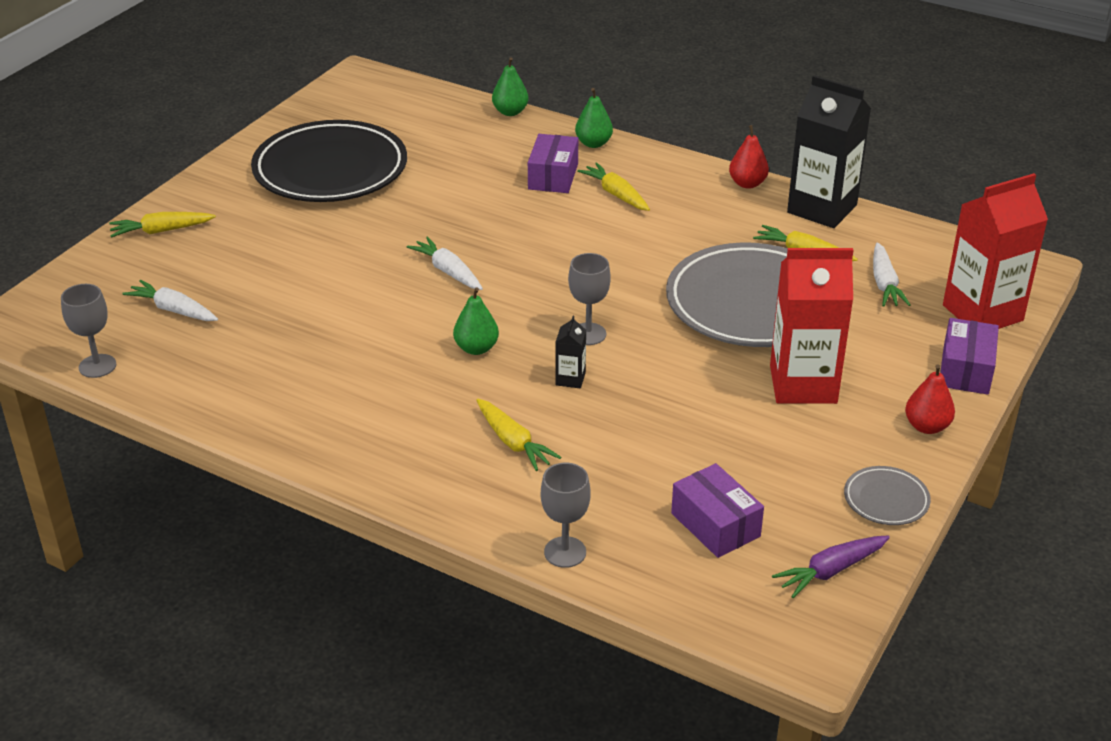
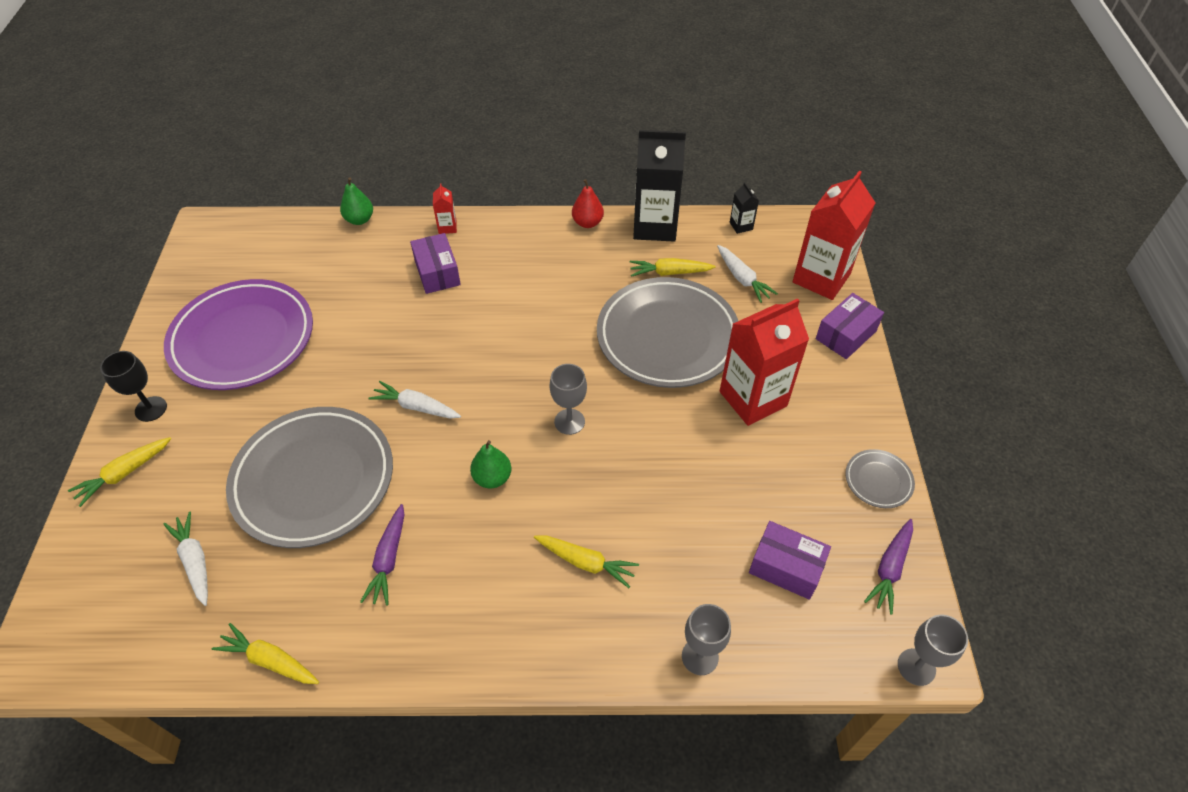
camera: 30 degrees left, 15 degrees up
grey goblet [61,284,116,378] -> grey goblet moved to [898,614,968,686]
white carrot [122,280,218,321] -> white carrot turned 60 degrees clockwise [163,512,208,606]
black plate [251,120,407,202] -> purple plate [164,279,313,390]
black carton [555,316,586,388] -> black carton moved to [730,182,759,234]
green pear [575,88,613,148] -> red carton [433,183,457,234]
yellow carrot [577,162,650,211] -> yellow carrot moved to [212,623,319,684]
red pear [905,365,955,434] -> none
purple box [940,318,999,394] -> purple box turned 60 degrees clockwise [816,293,884,359]
none -> black goblet [100,351,167,422]
none -> grey plate [226,407,393,548]
none -> purple carrot [360,504,404,606]

